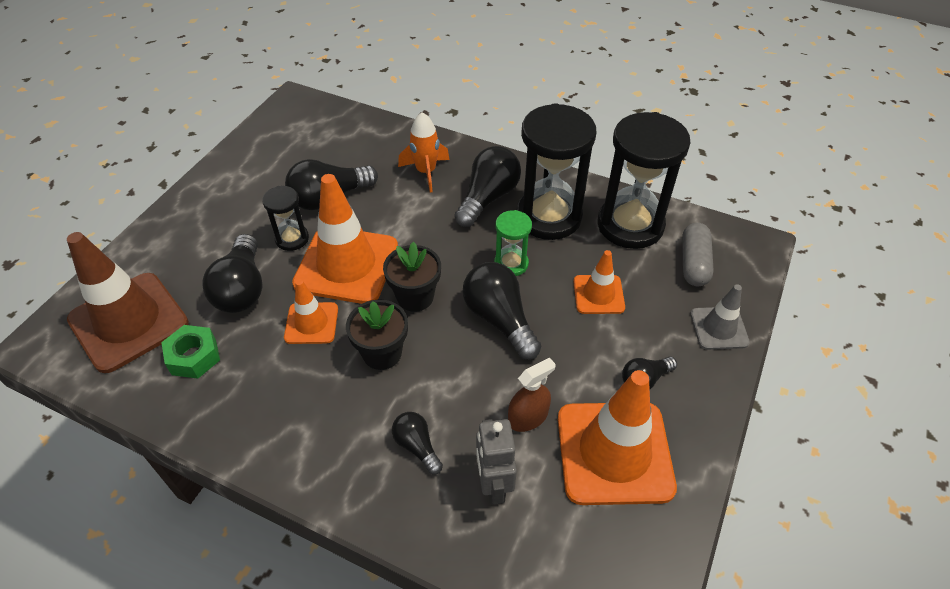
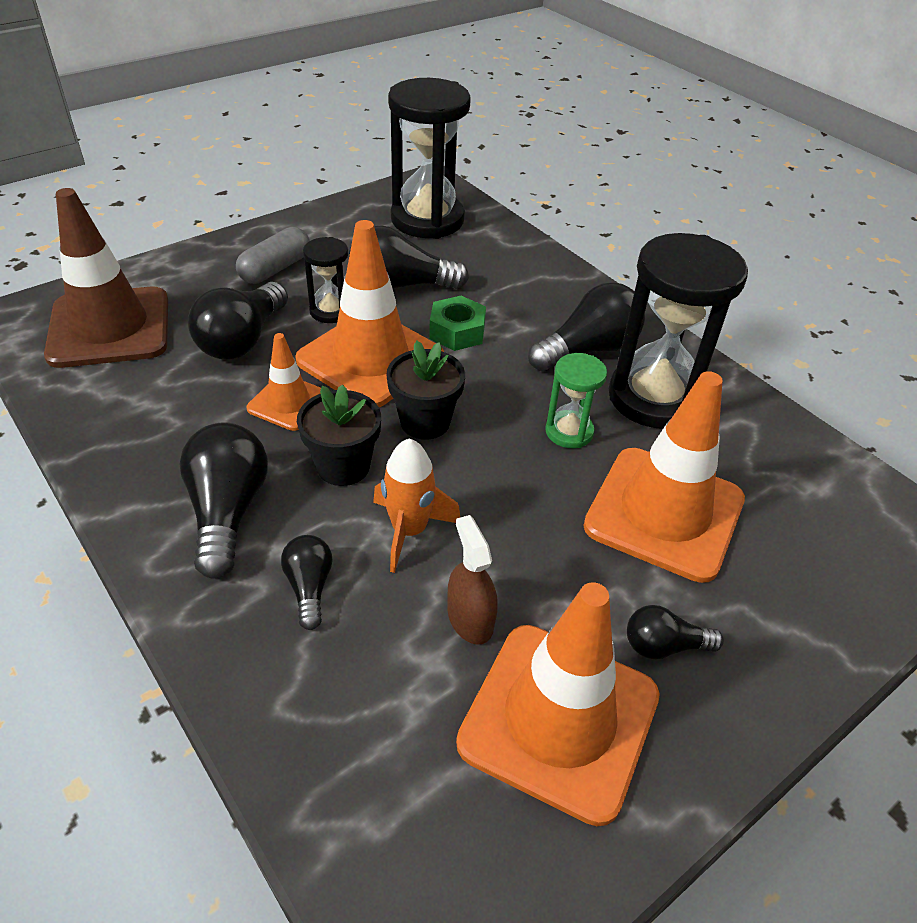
camera: 25 degrees right, 5 degrees down
green nut [161,325,220,379] -> green nut moved to [429,296,486,351]
orange rocket [398,112,450,192] -> orange rocket moved to [373,438,460,573]
black light bulb [463,262,541,360] -> black light bulb moved to [179,422,268,579]
grey robot [476,419,517,505] -> none
brown spray bottle [508,357,556,432] -> brown spray bottle turned 105 degrees counterclockwise [447,515,498,645]
orange traffic cone [573,250,625,314] -> orange traffic cone [583,371,745,583], size x1.90
black hourglass [597,112,690,249] -> black hourglass moved to [388,78,471,239]
grey capsule [682,223,714,286] -> grey capsule moved to [236,227,310,284]
grey traffic cone [690,285,750,350] -> none

